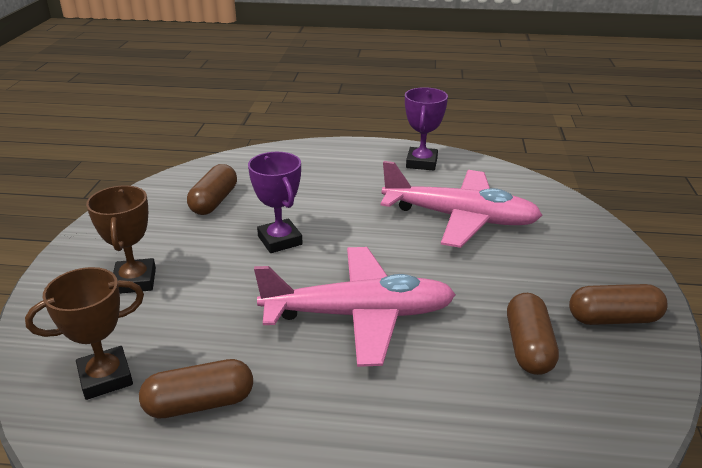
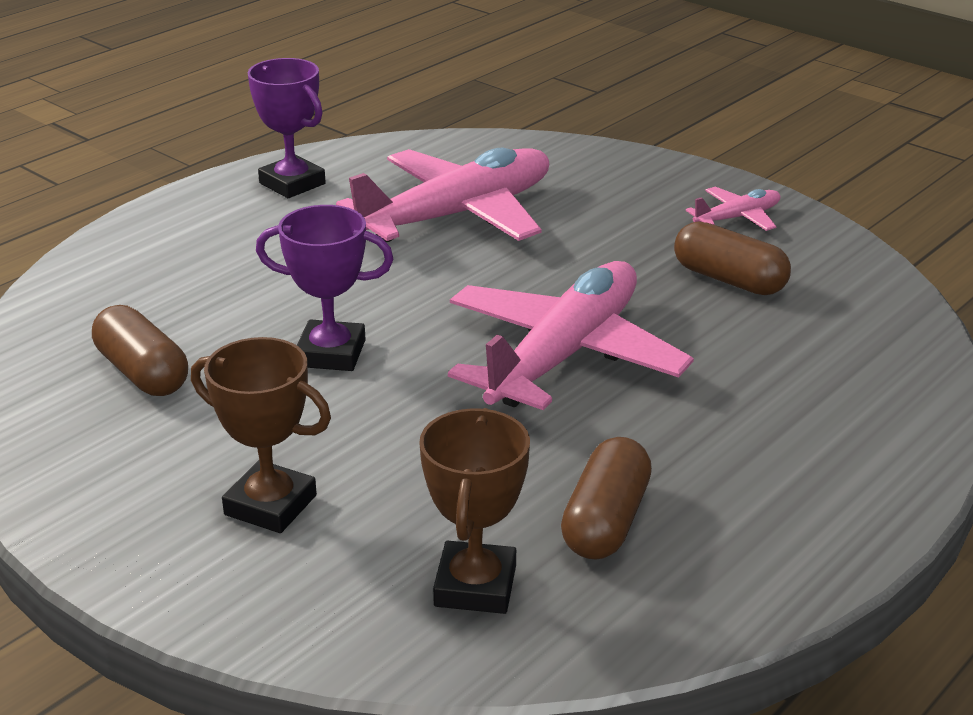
camera: 55 degrees left, 0 degrees up
brown capsule [569,284,668,325] -> pink plane [686,187,780,231]

